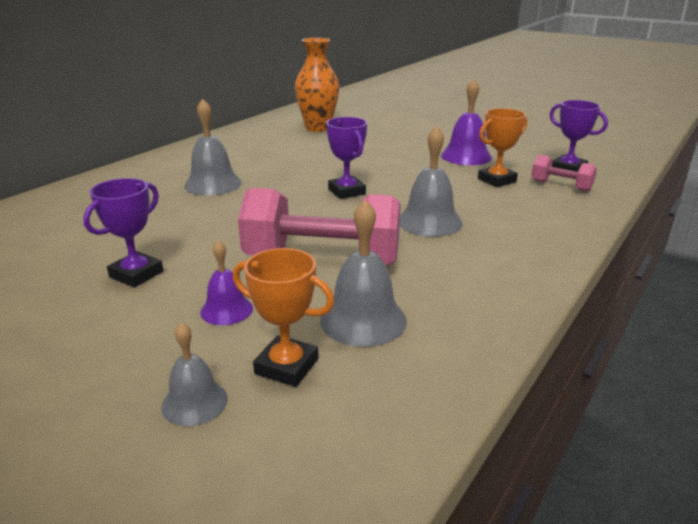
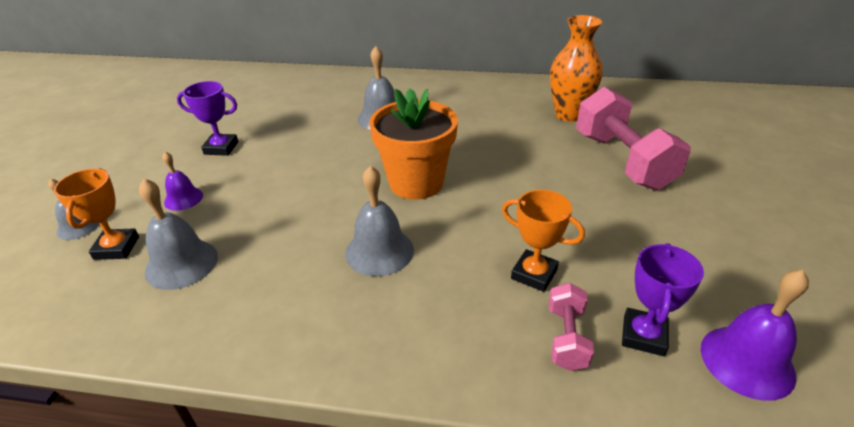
camera: 65 degrees right, 10 degrees up
pink dumbbell [238,188,401,265] -> pink dumbbell moved to [576,87,691,190]
purple trophy [326,117,367,199] -> orange flower pot [369,89,458,200]
purple bell [441,79,492,165] -> purple bell moved to [701,270,809,401]

